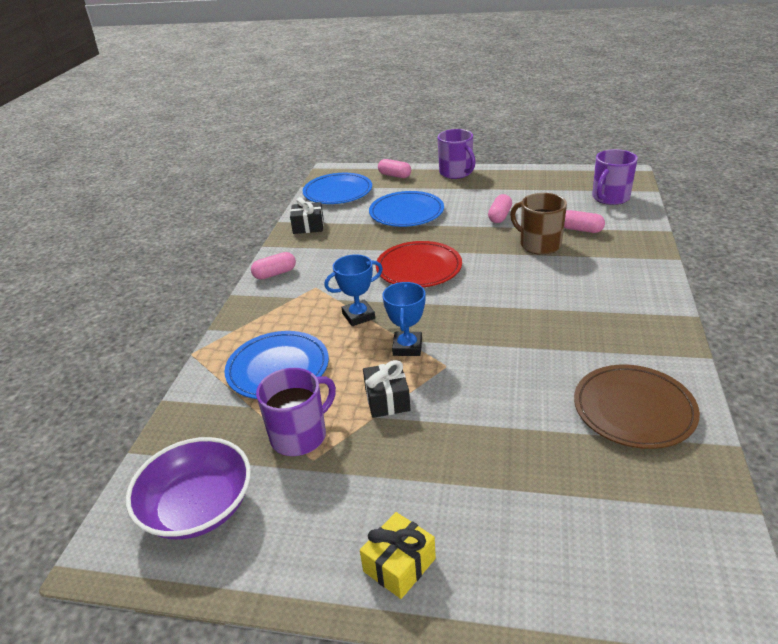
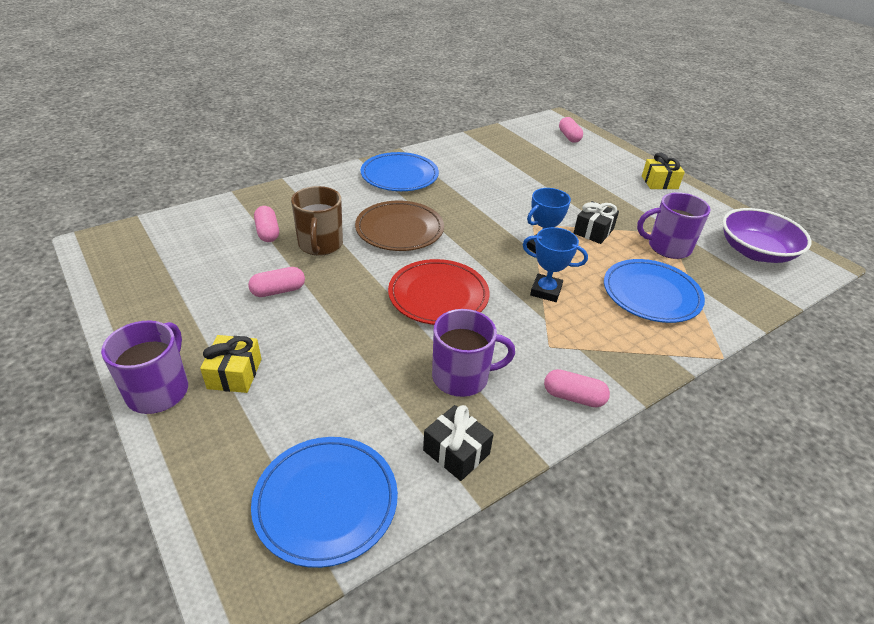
camera: 140 degrees left, 5 degrees up
blue plate [369,191,444,227] -> blue plate moved to [361,152,439,191]
pink capsule [378,159,411,178] -> pink capsule moved to [559,117,583,143]
brown plate [574,365,700,449] -> brown plate moved to [355,201,444,251]
purple mug [592,149,638,205] -> purple mug moved to [432,309,515,397]
none -> yellow gift [200,335,262,393]

